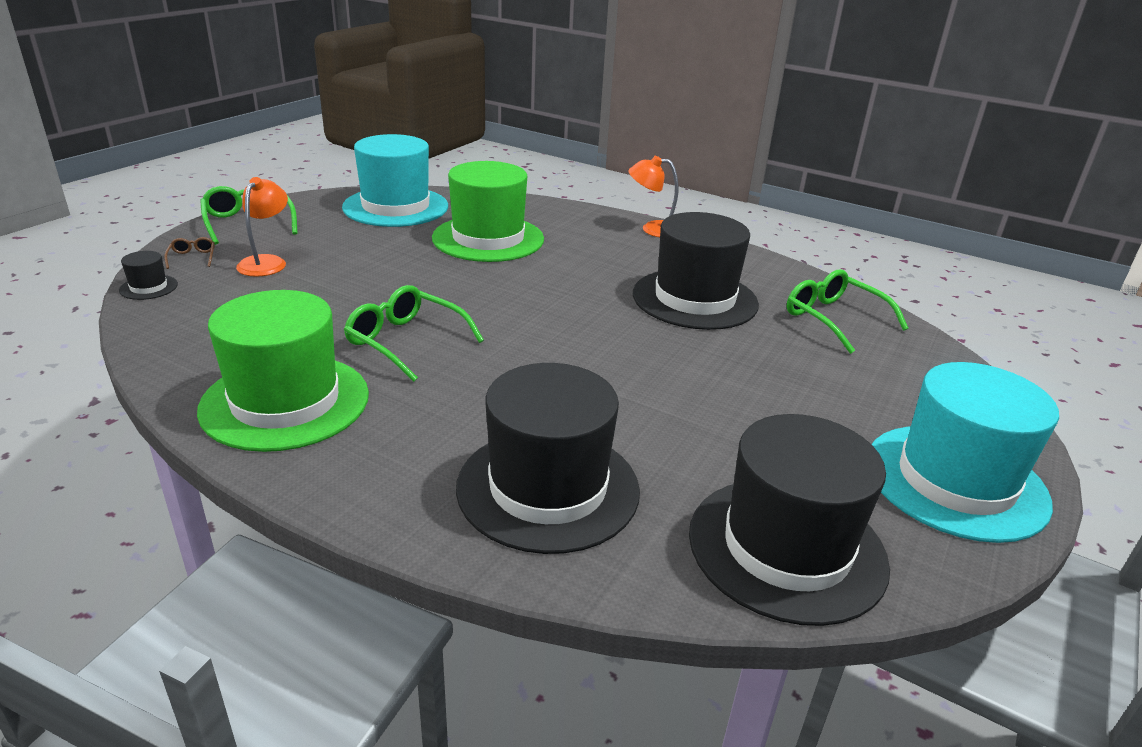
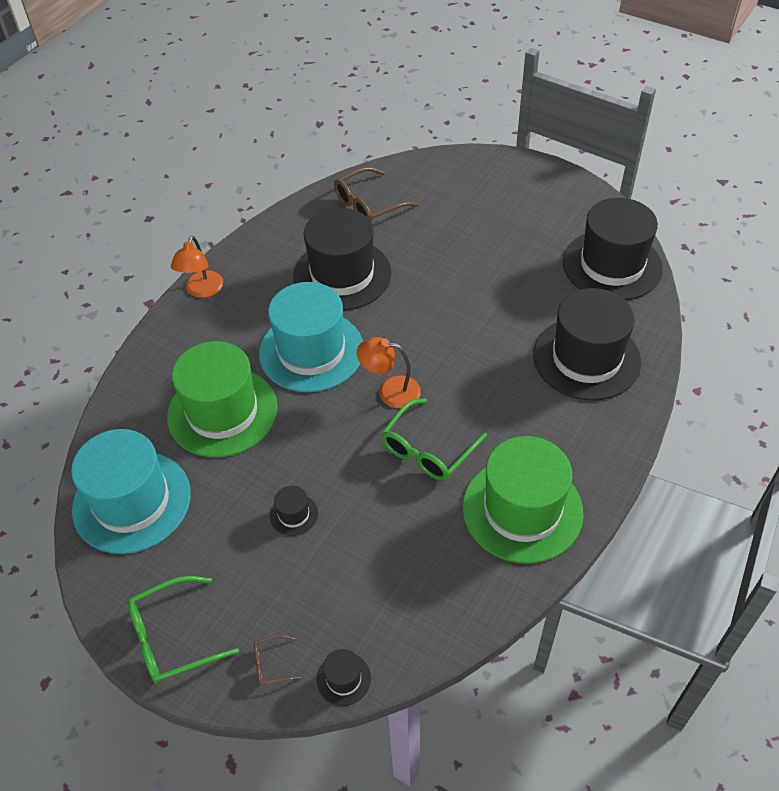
camera: 85 degrees left, 20 degrees up
orange lamp [236,177,288,277] -> orange lamp moved to [357,337,421,408]
green glasses [787,269,908,354] -> brown glasses [334,167,419,223]
turquoise hat [872,362,1059,543] -> turquoise hat moved to [259,282,363,392]
none -> black hat [270,486,318,536]

